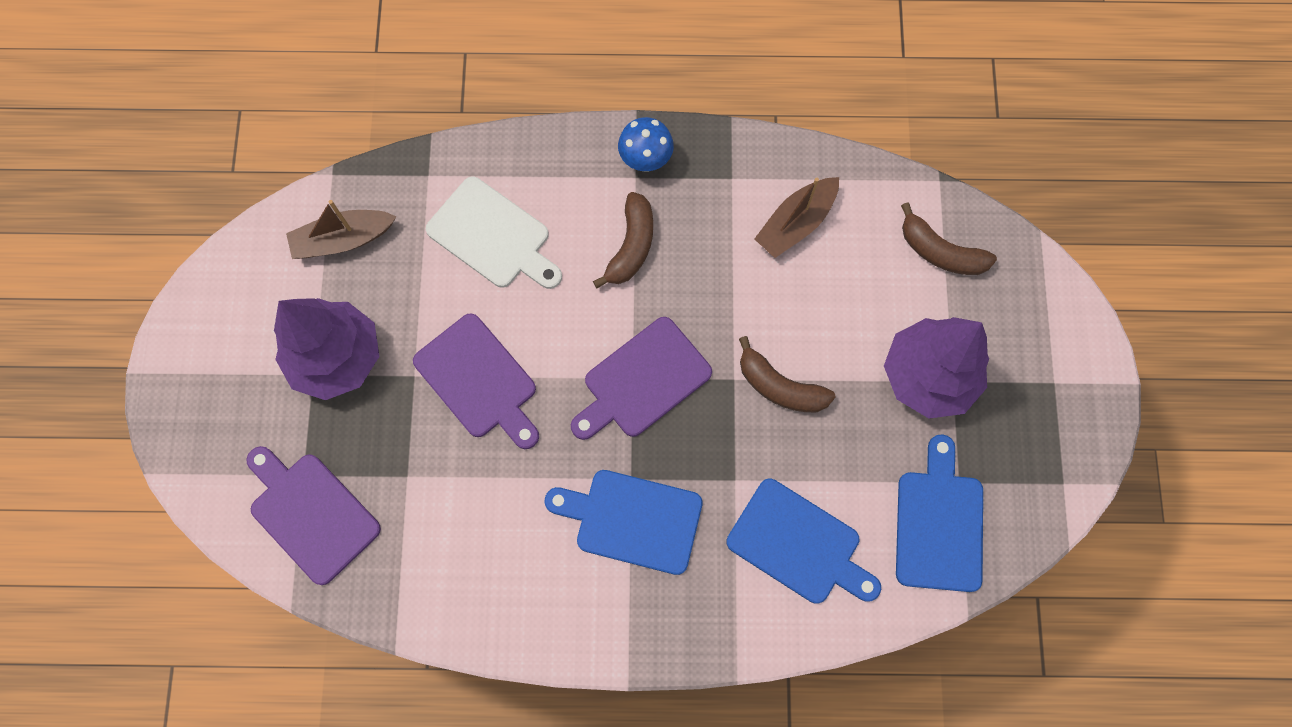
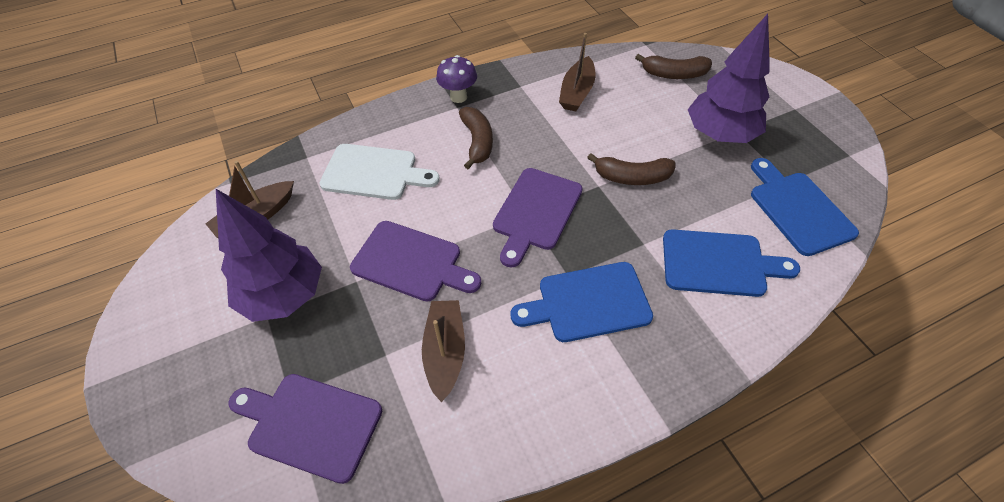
camera: 25 degrees left, 20 degrees down
blue mushroom [618,117,674,172] -> purple mushroom [436,55,477,103]
none -> brown boat [422,300,465,402]

